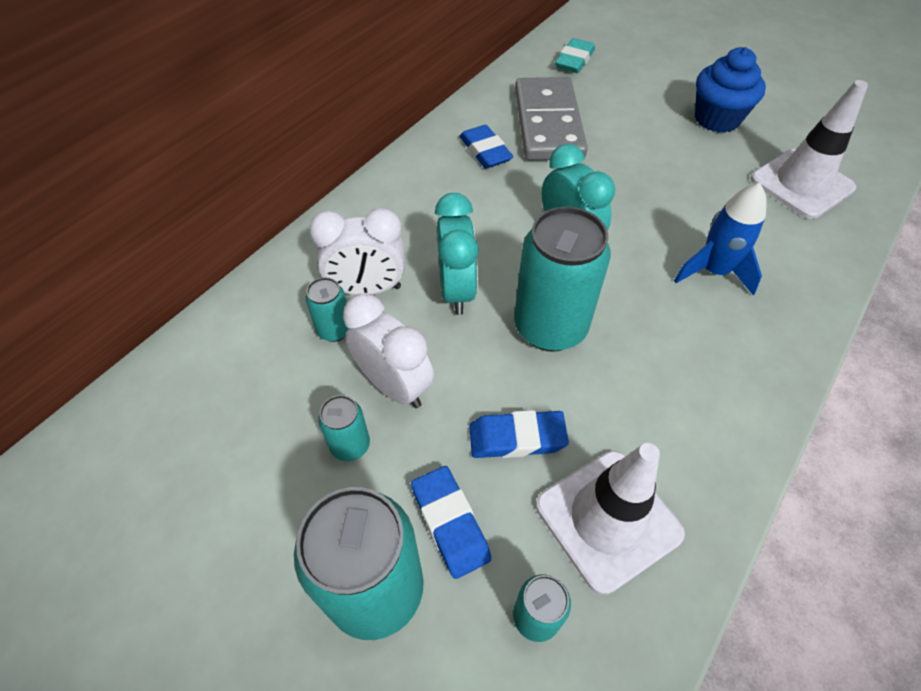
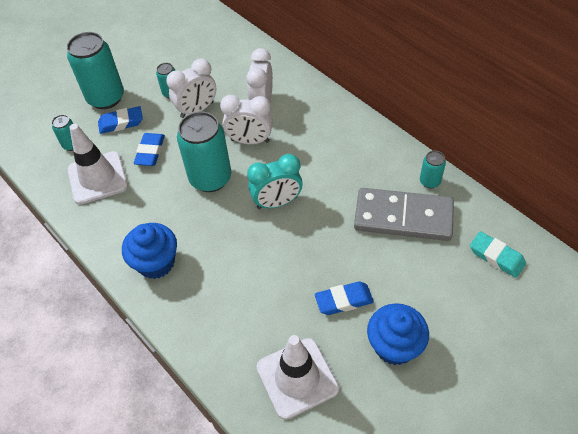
camera: 105 degrees right, 0 degrees up
turquoise can [306,277,348,342] -> turquoise can moved to [420,151,446,188]
turquoise clock [435,193,479,315] -> white clock [220,95,273,144]
blue eraser [459,125,513,168] -> blue eraser moved to [315,281,374,315]
blue rocket [674,183,767,296] -> none
none -> blue cupcake [122,223,177,279]

